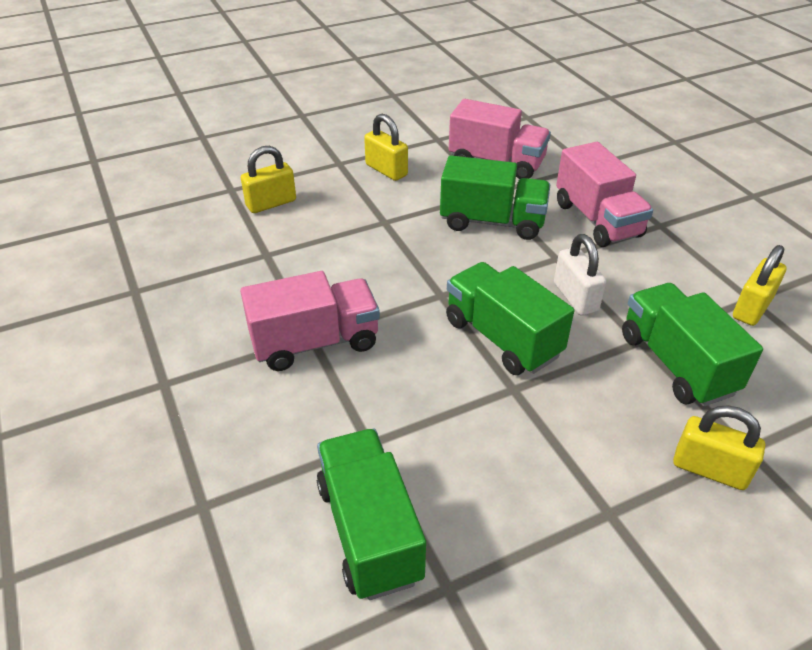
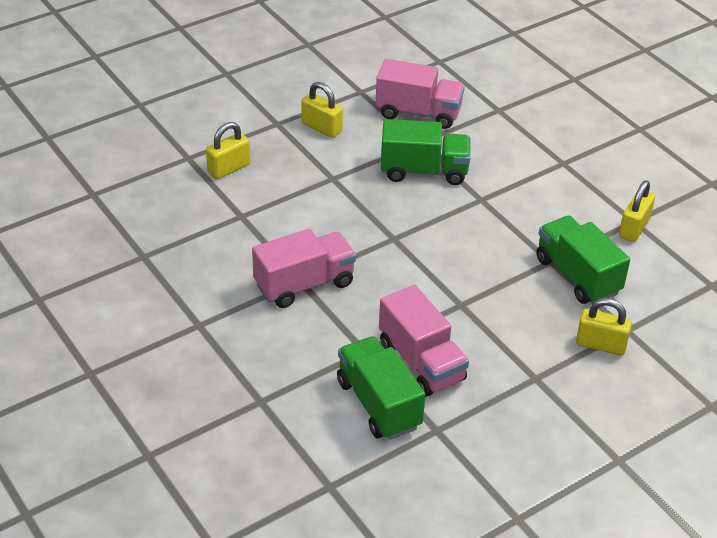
camera: 10 degrees left, 0 degrees up
green truck [446,262,574,375] -> none
white padlock [554,234,606,316] -> none
pink truck [556,142,653,247] -> pink truck moved to [379,285,469,397]

